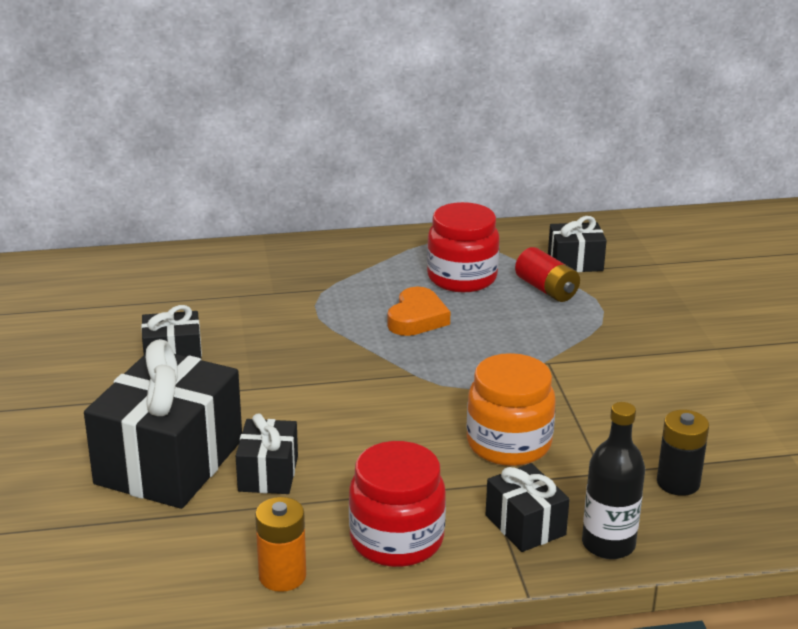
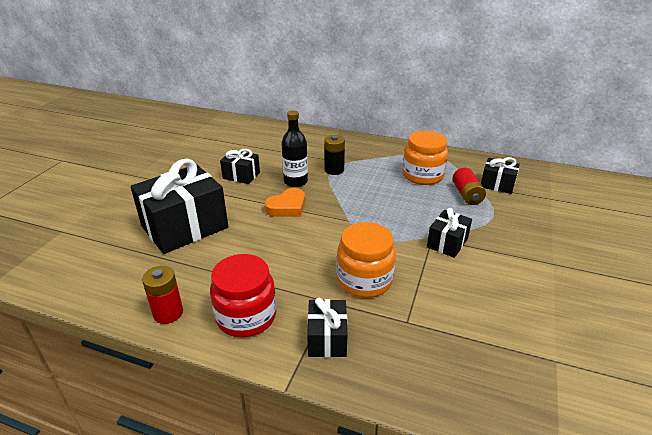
camera: 30 degrees right, 5 degrees up
black gift [236,413,298,494] -> black gift moved to [427,208,472,258]
orange battery [255,497,306,592] -> red battery [142,266,183,324]
orange heart [387,287,450,336] -> orange heart moved to [265,188,305,217]
red jar [427,202,500,292] -> orange jar [402,131,448,185]
black bottle [582,402,645,559] -> black bottle moved to [281,111,308,187]
black battery [657,410,709,496] -> black battery moved to [324,135,345,175]

